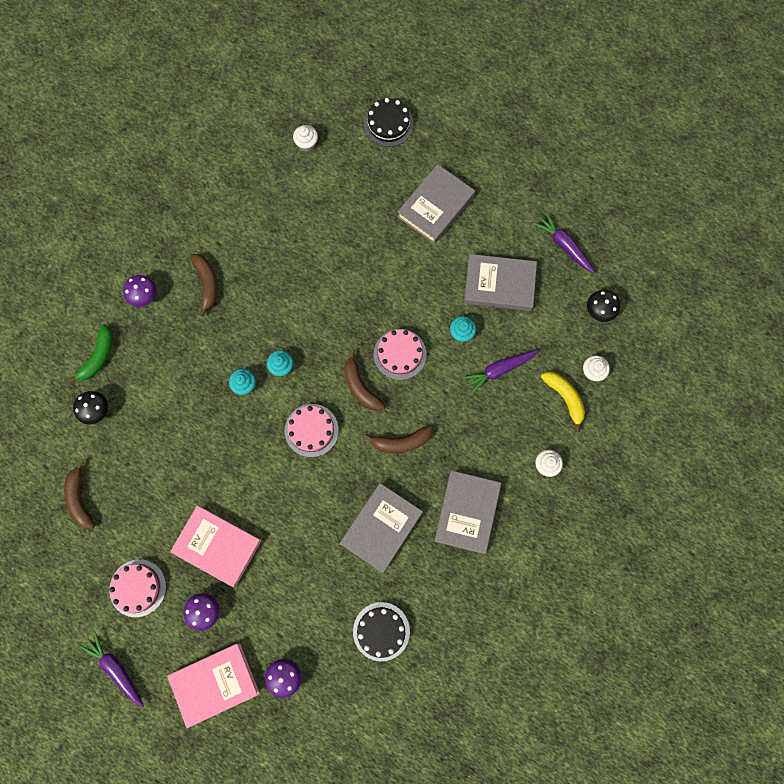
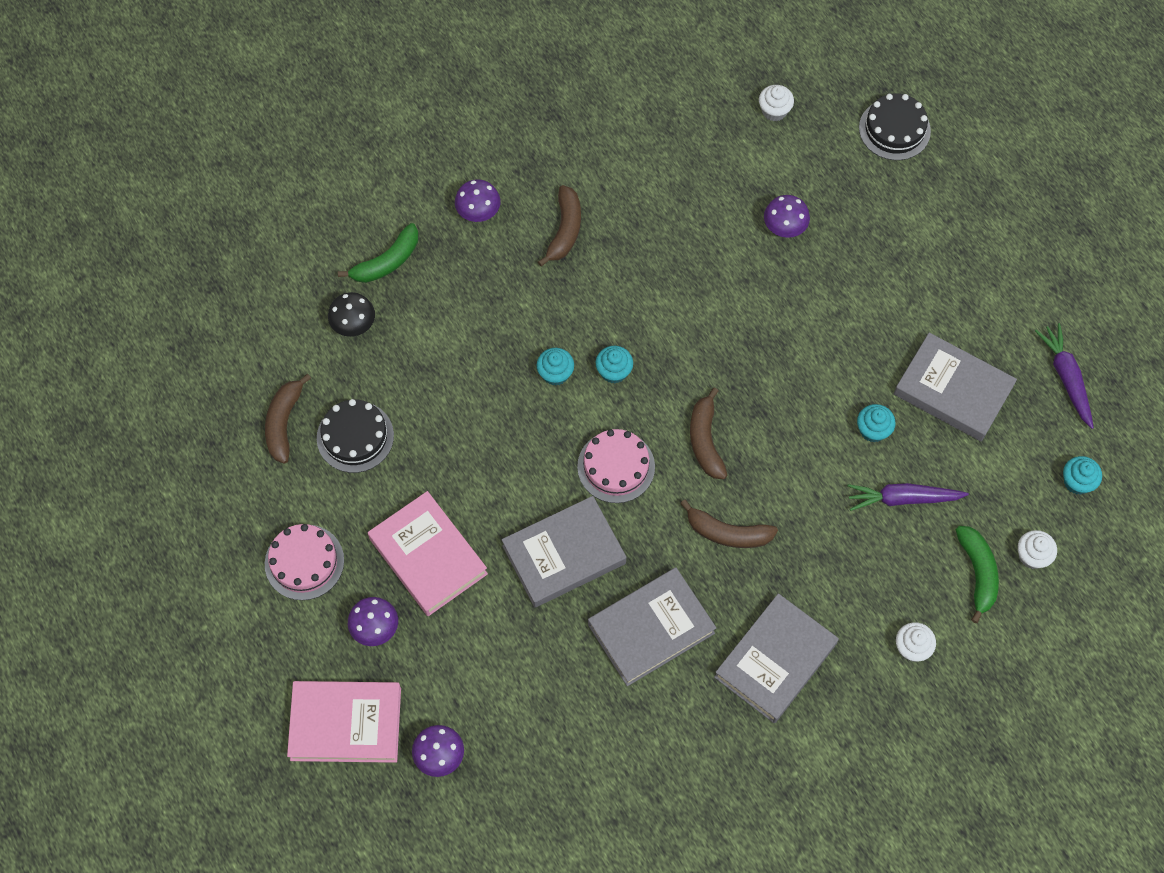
camera: 25 degrees right, 10 degrees down
purple carrot [79,632,144,707] -> none
black cake [353,602,410,661] -> black cake moved to [317,399,394,473]
pink cake [374,329,426,380] -> none
grey book [398,164,475,244] -> grey book moved to [502,496,626,608]
yellow banana [541,372,585,432] -> green banana [956,526,999,623]
black mushroom [587,290,620,322] -> turquoise cupcake [1063,456,1102,494]
none -> purple mushroom [764,195,810,238]

